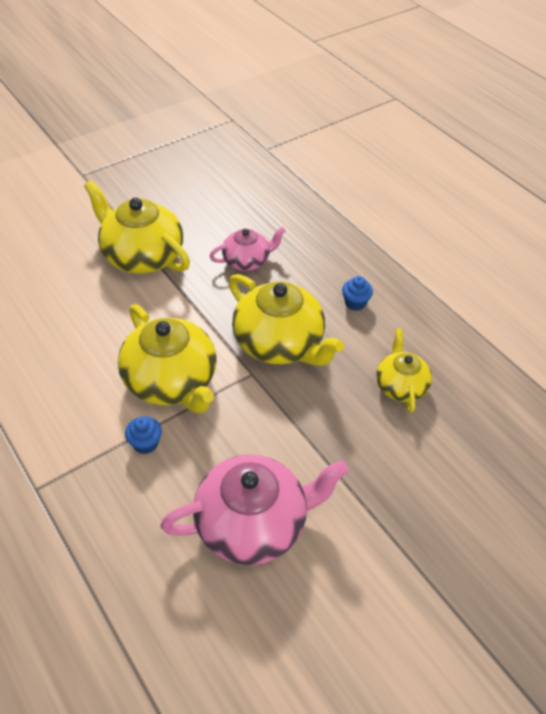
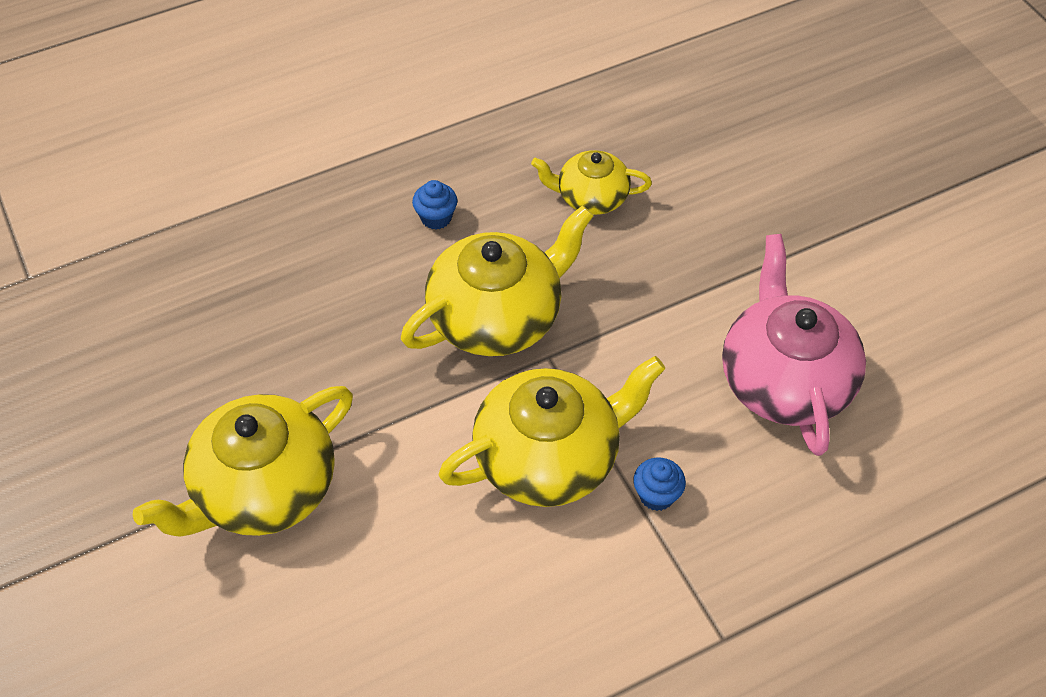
camera: 80 degrees left, 5 degrees up
pink teapot [210,227,286,271] -> none

